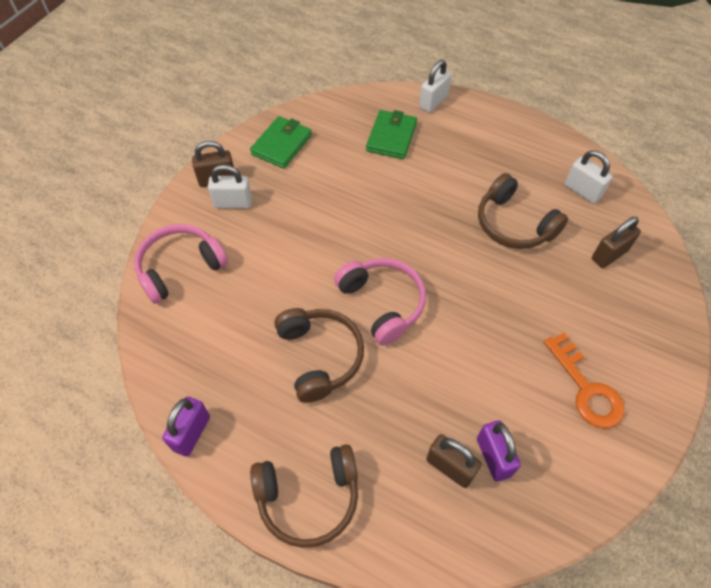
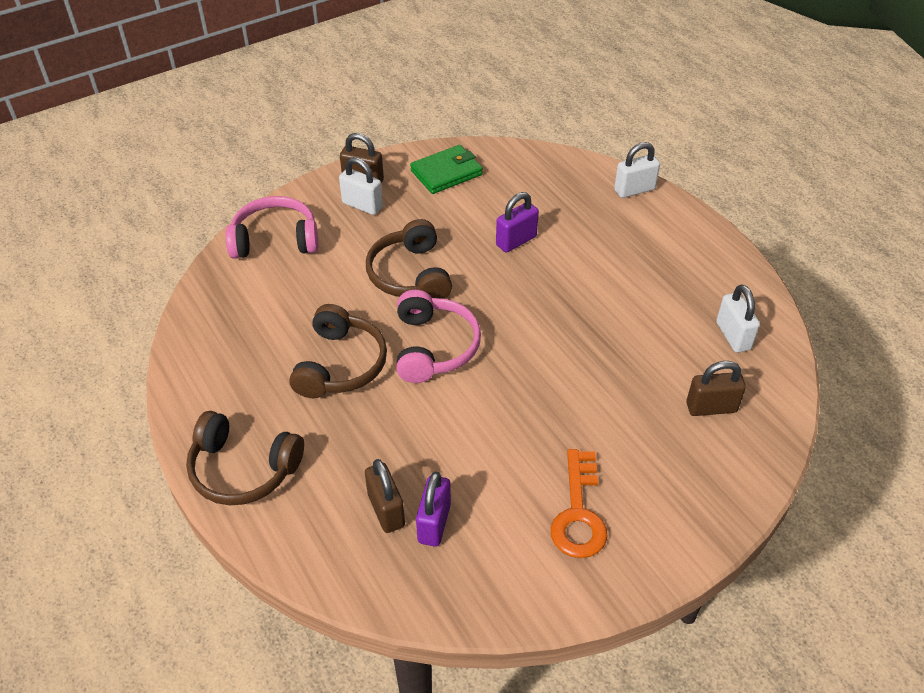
camera: 30 degrees right, 10 degrees down
purple padlock [162,397,210,457] -> purple padlock moved to [496,192,539,253]
green wallet [366,110,417,159] -> none
brown headphones [478,173,568,249] -> brown headphones moved to [366,219,452,299]

